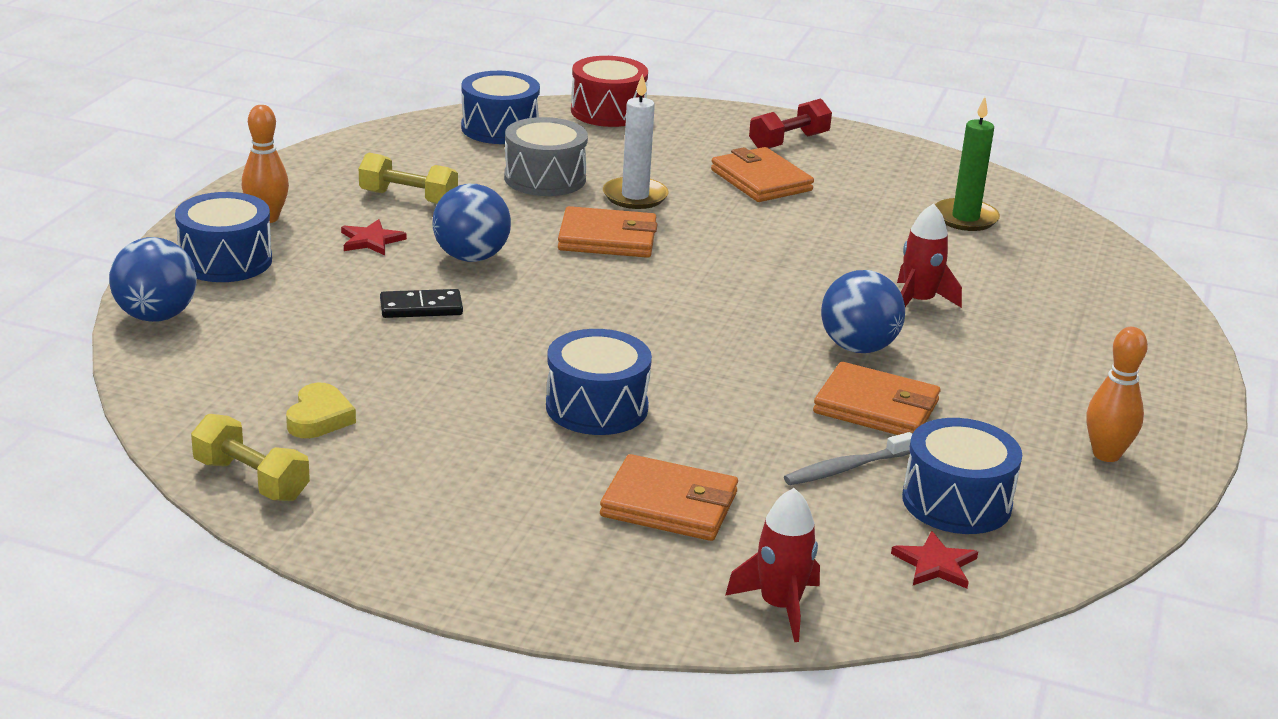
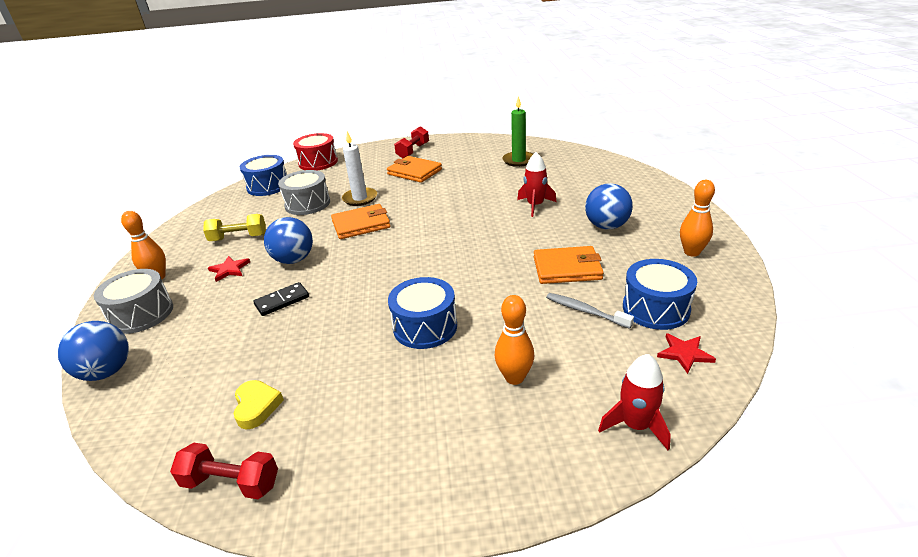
camera: 20 degrees left, 5 degrees up
blue drum [175,192,272,282] -> grey drum [94,269,173,334]
yellow dumbbell [191,414,310,501] -> red dumbbell [170,443,278,499]
orange wallet [600,454,738,541] -> orange bowling pin [495,295,534,385]
grey toothbrush [784,432,912,485] -> grey toothbrush turned 90 degrees clockwise [546,293,634,329]
blue ball [821,270,905,353] -> blue ball moved to [585,183,633,230]

